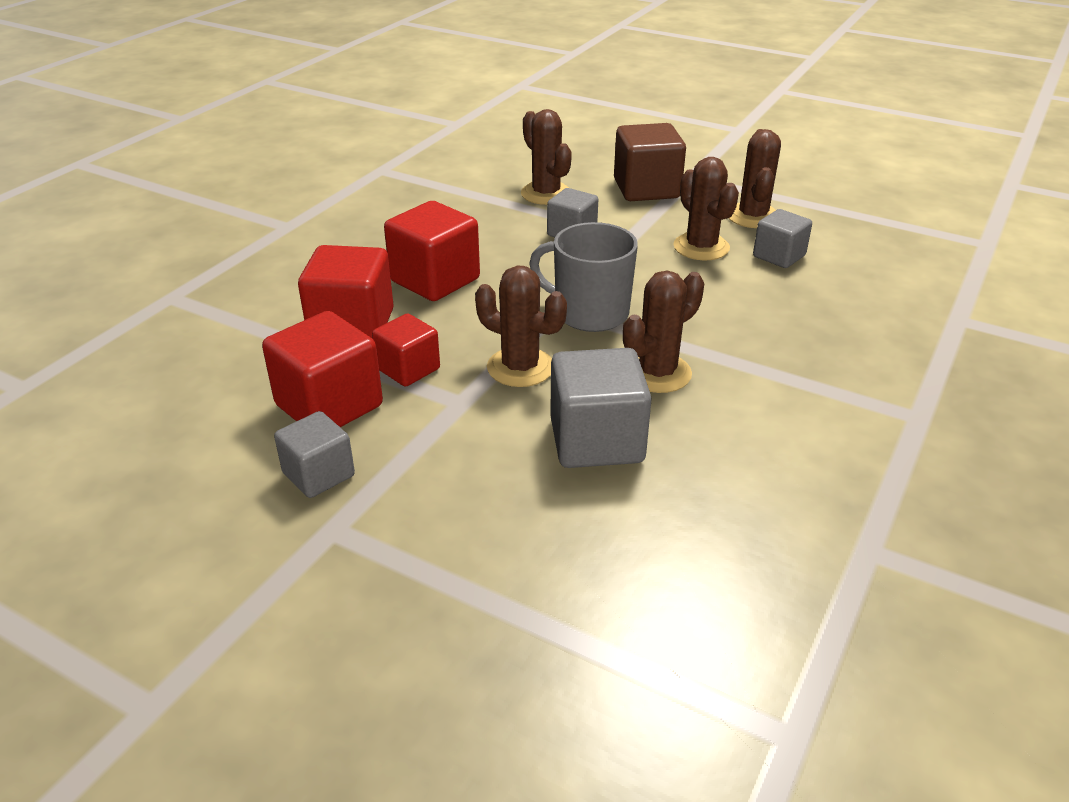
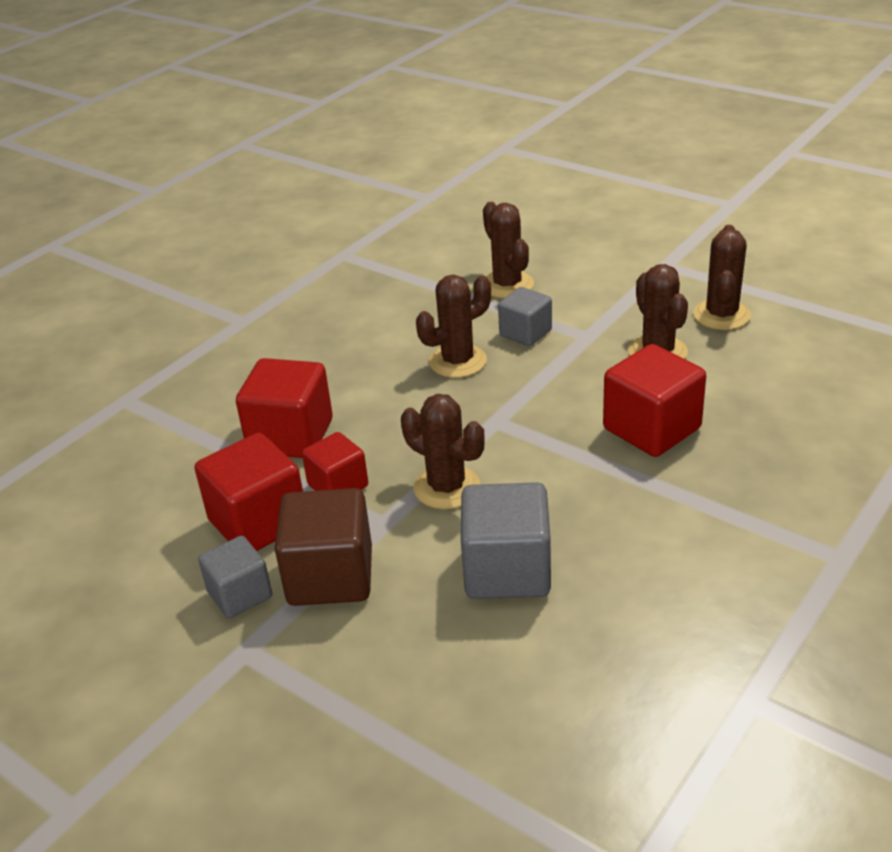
camera: 10 degrees right, 0 degrees up
red cube [384,201,480,301] -> red cube moved to [603,344,706,457]
grey mug [529,222,638,332] -> none
brown cube [614,123,686,201] -> brown cube moved to [274,488,372,606]
brown cactus [623,271,704,393] -> brown cactus moved to [416,275,491,378]
grey cube [753,209,812,268] -> none

